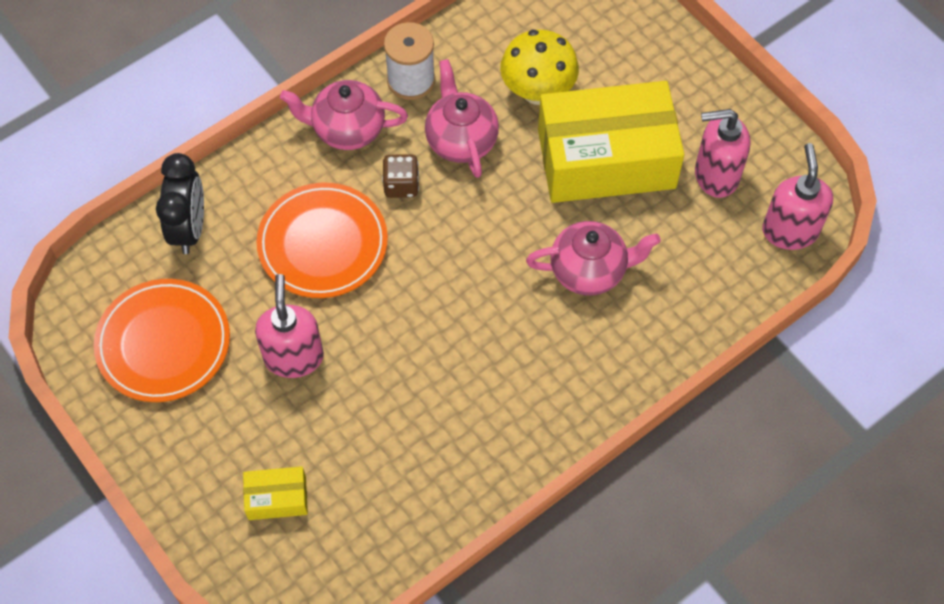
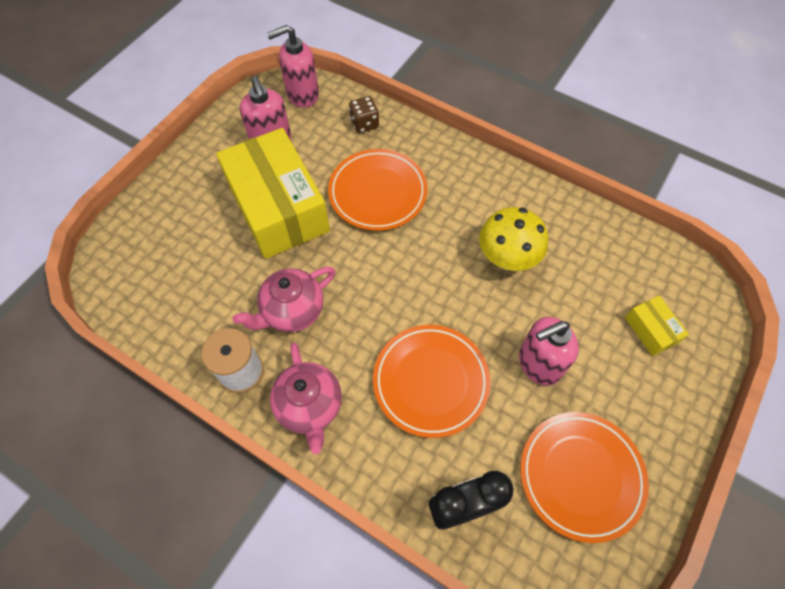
camera: 110 degrees left, 0 degrees up
brown dice [382,154,419,198] -> brown dice moved to [349,96,379,133]
yellow mushroom [500,30,579,105] -> yellow mushroom moved to [479,207,548,271]
pink teapot [526,221,661,296] -> orange plate [328,149,427,231]

